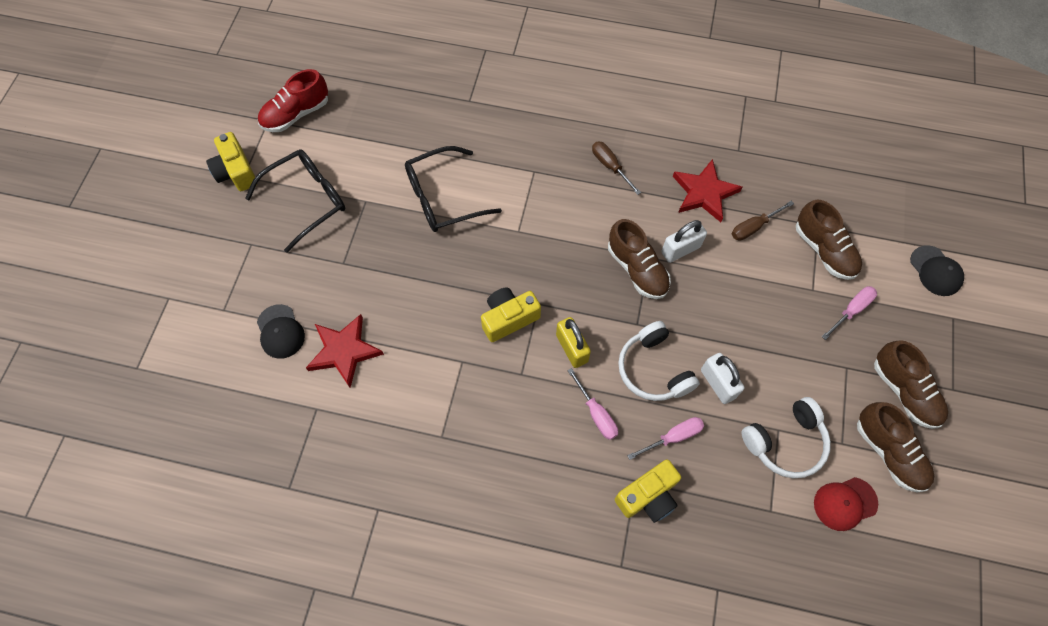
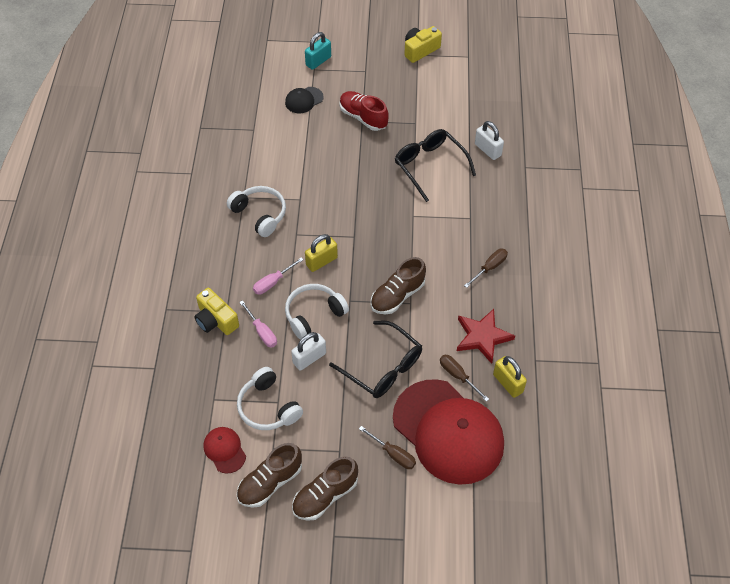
camera: 80 degrees right, 10 degrees down
black glasses [245,149,345,253] -> black glasses moved to [329,320,422,398]
red shoe [258,69,328,132] -> red shoe moved to [339,91,389,131]
red star [306,314,384,388] -> none
yellow camera [481,288,541,342] -> none
white padlock [661,220,707,263] -> white padlock moved to [475,121,504,160]
brown shoe [796,200,862,280] -> red cap [393,379,504,485]
pink screwdriver [822,286,877,340] -> brown screwdriver [359,426,416,469]
black cap [910,245,964,296] -> none
none -> white headphones [227,186,286,237]
none -> turquoise padlock [305,32,331,70]
none -> yellow padlock [493,356,527,398]

